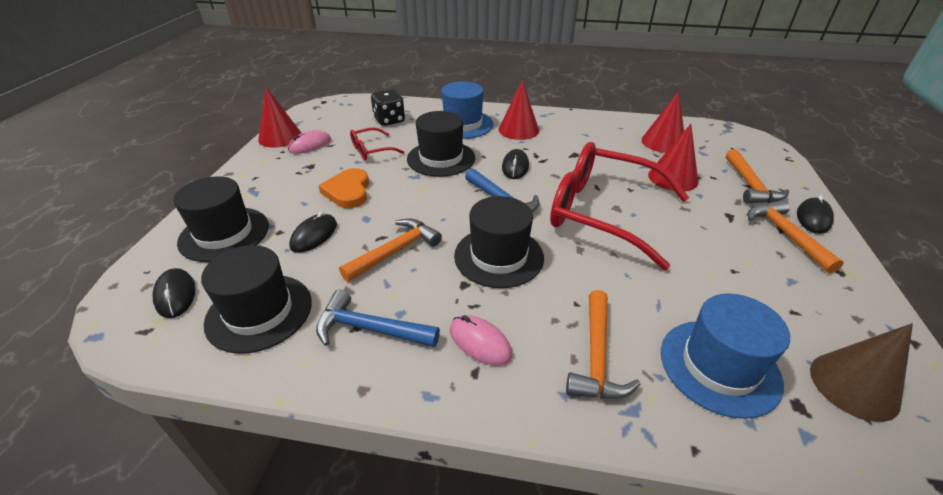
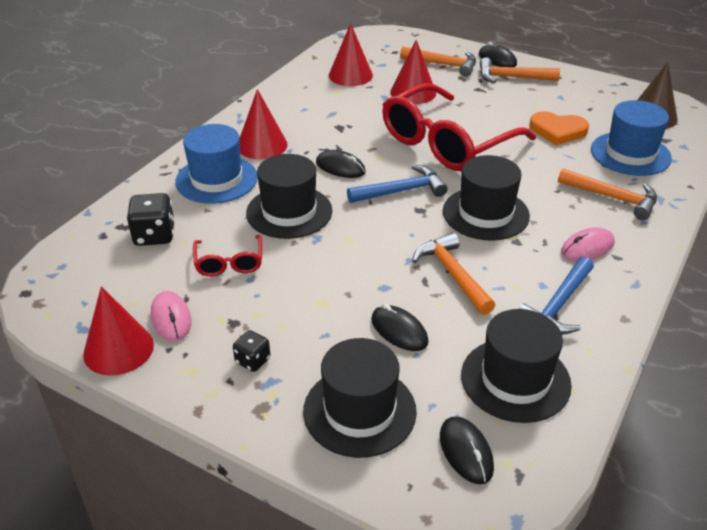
camera: 70 degrees left, 0 degrees up
black mouse [153,268,196,318] -> black mouse turned 75 degrees clockwise [440,416,494,484]
orange heart [319,168,369,208] -> orange heart moved to [529,111,589,145]
none -> black dice [233,330,270,372]

